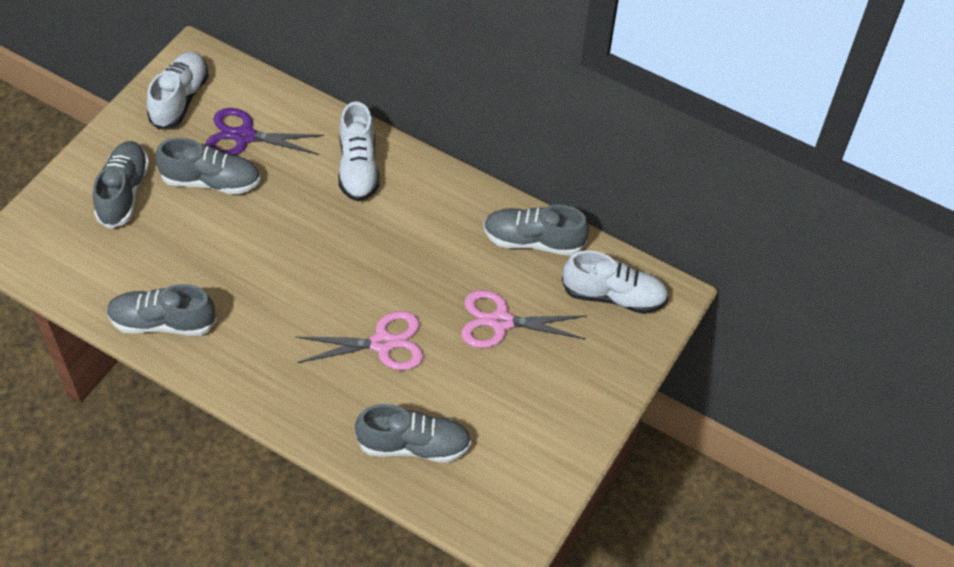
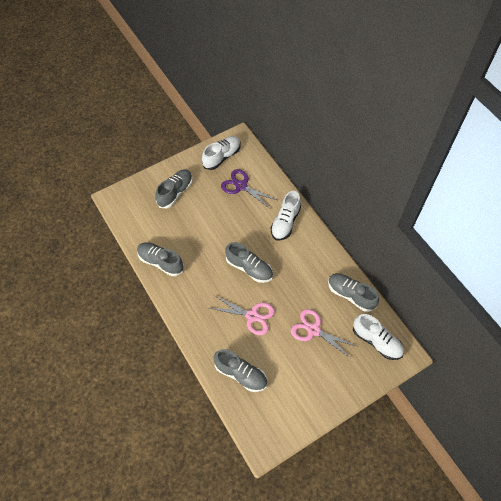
camera: 30 degrees right, 5 degrees up
grey shoe [156,138,261,195] -> grey shoe moved to [225,242,273,283]

